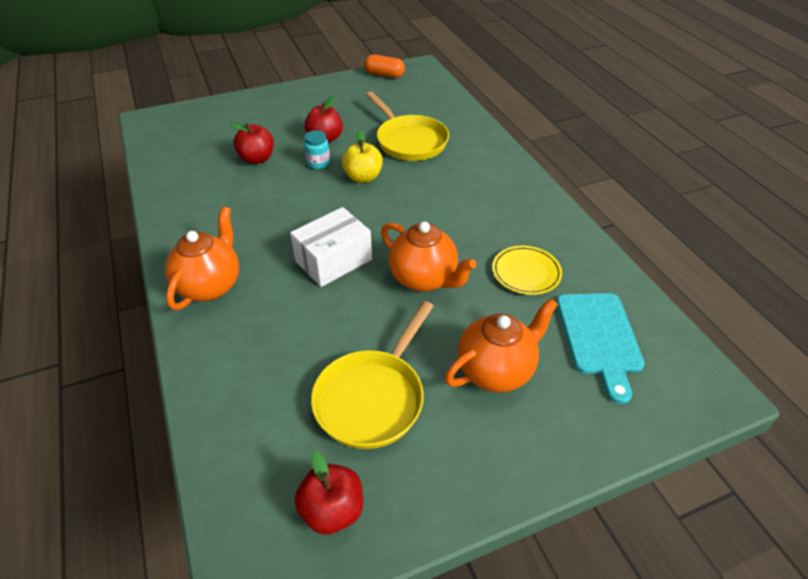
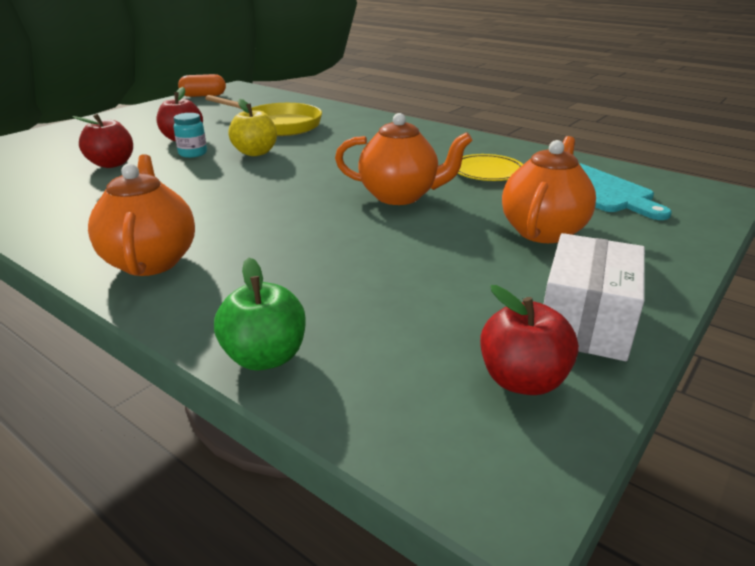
camera: 30 degrees left, 15 degrees down
white box [290,207,372,287] -> white box moved to [544,233,645,361]
yellow pan [311,301,433,449] -> none
none -> green apple [214,258,306,371]

